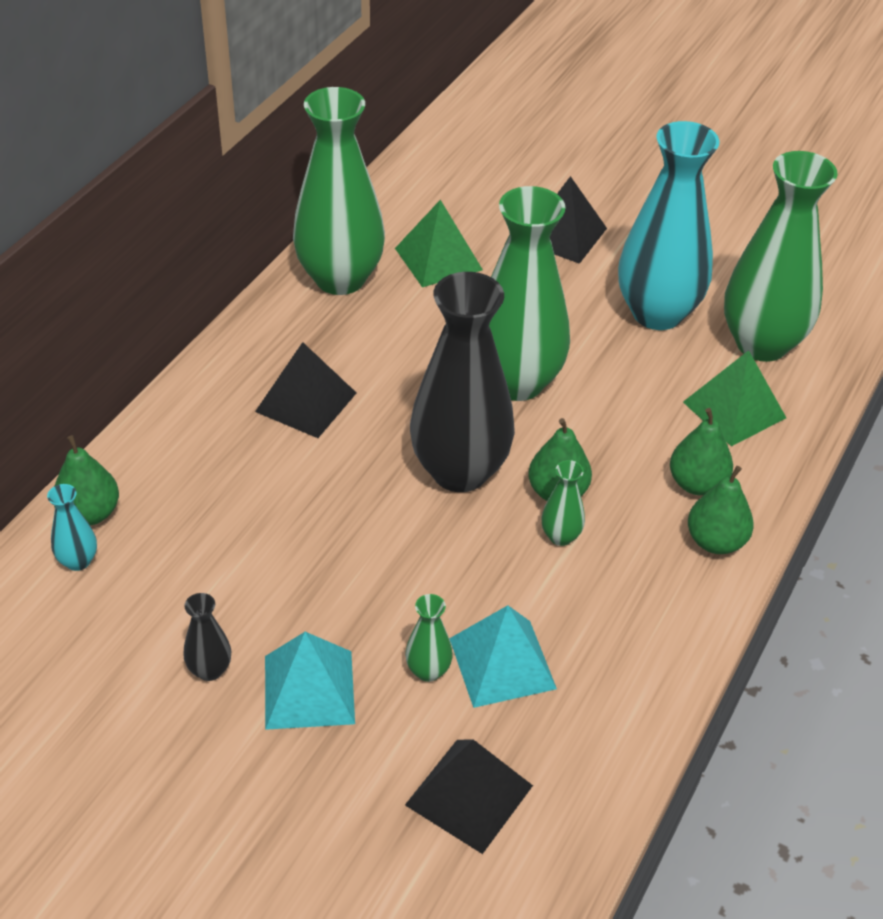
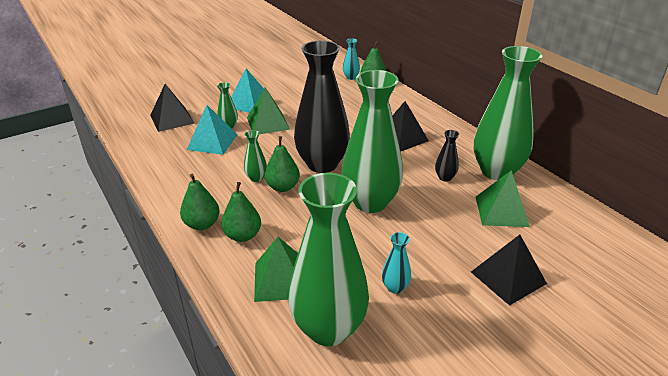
camera: 120 degrees right, 10 degrees down
black vase [183,593,231,681] -> black vase moved to [435,130,459,182]
turquoise vase [618,121,719,330] -> turquoise vase [382,232,411,294], size x0.41
none -> green pyramid [247,87,290,134]

